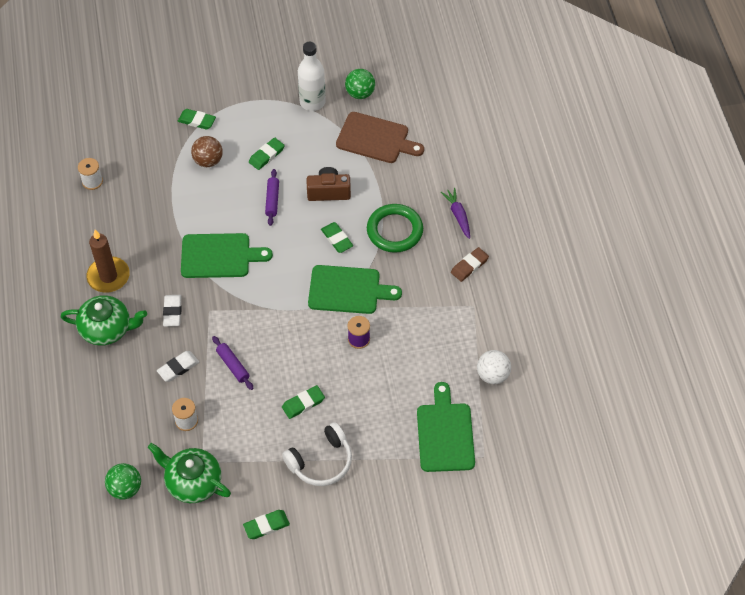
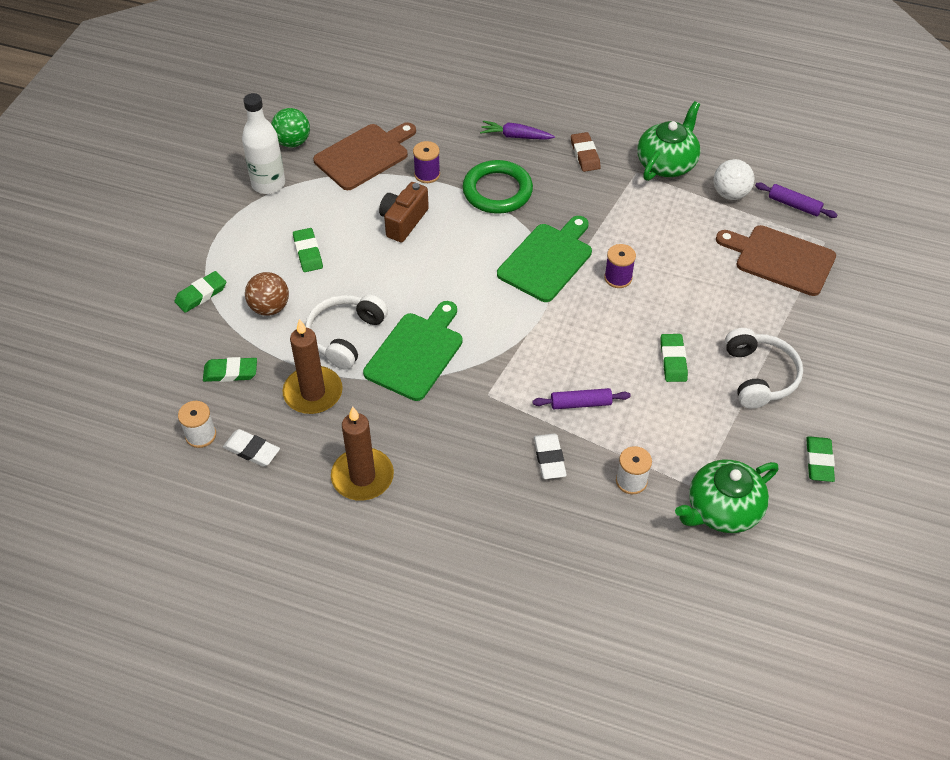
camera: 60 degrees left, 5 degrees down
green teapot [61,295,147,346] -> green teapot moved to [637,101,701,181]
green ball [105,463,141,500] -> none
white eraser [163,295,182,327] -> white eraser moved to [223,429,280,467]
purple rolling pin [265,169,279,226] -> purple rolling pin moved to [755,183,837,218]
green eraser [321,222,353,253] -> green eraser moved to [203,357,257,382]
green cutting board [417,382,475,472] -> brown cutting board [716,225,836,296]
none -> brown candle [283,319,343,414]
none -> white headphones [305,295,388,370]
none -> purple spool [413,141,440,183]

